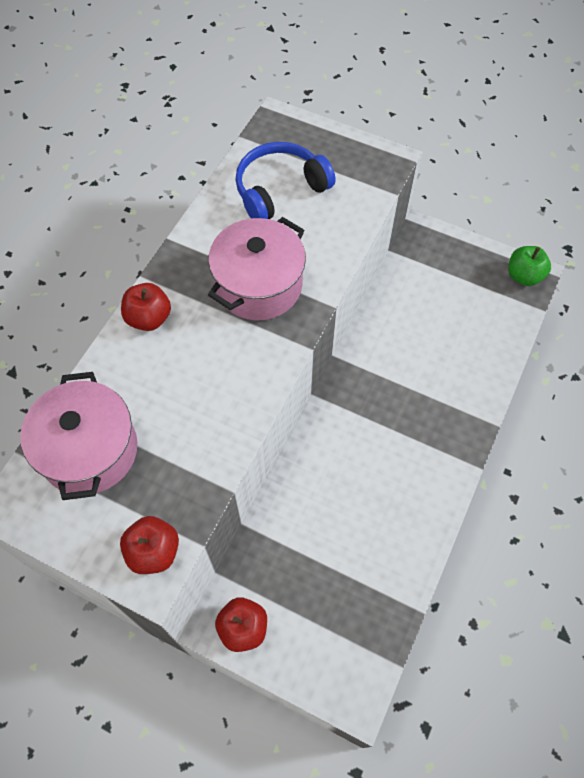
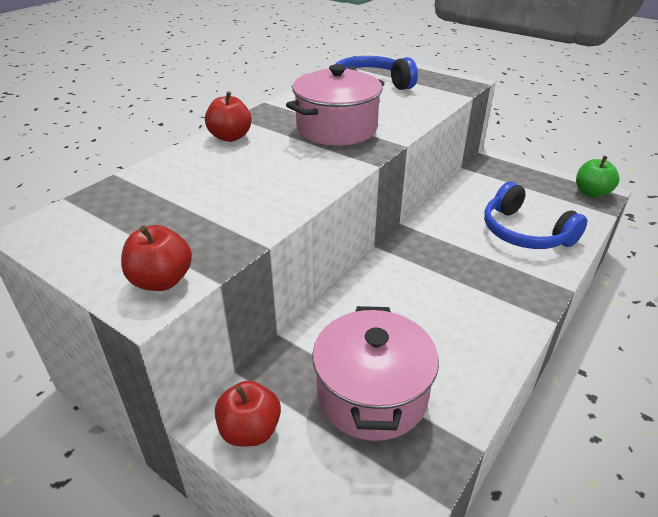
camera: 10 degrees right, 25 degrees down
pink pot [20,372,138,500] -> pink pot moved to [312,306,439,441]
none -> blue headphones [484,182,587,249]

